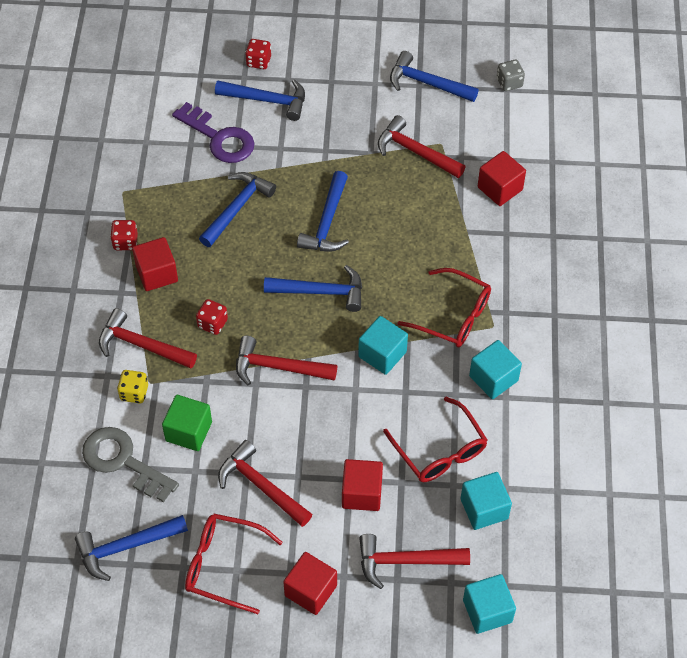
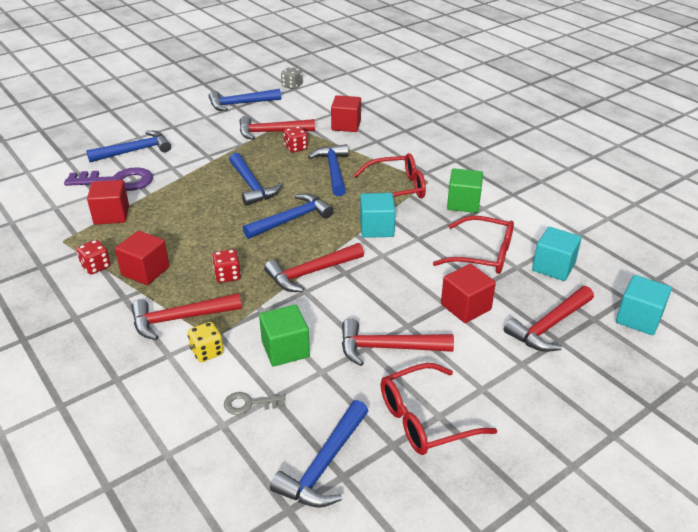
camera: 40 degrees left, 20 degrees down
grey key [82,427,179,502] -> grey key [224,392,286,415], size x0.49
blue hammer [199,172,276,247] -> blue hammer moved to [308,144,349,196]
red dice [245,39,271,69] -> red dice moved to [284,126,308,153]
red cube [283,552,337,615] -> red cube moved to [87,180,129,225]
turquoise cube [469,340,522,399] -> green cube [447,168,483,213]

